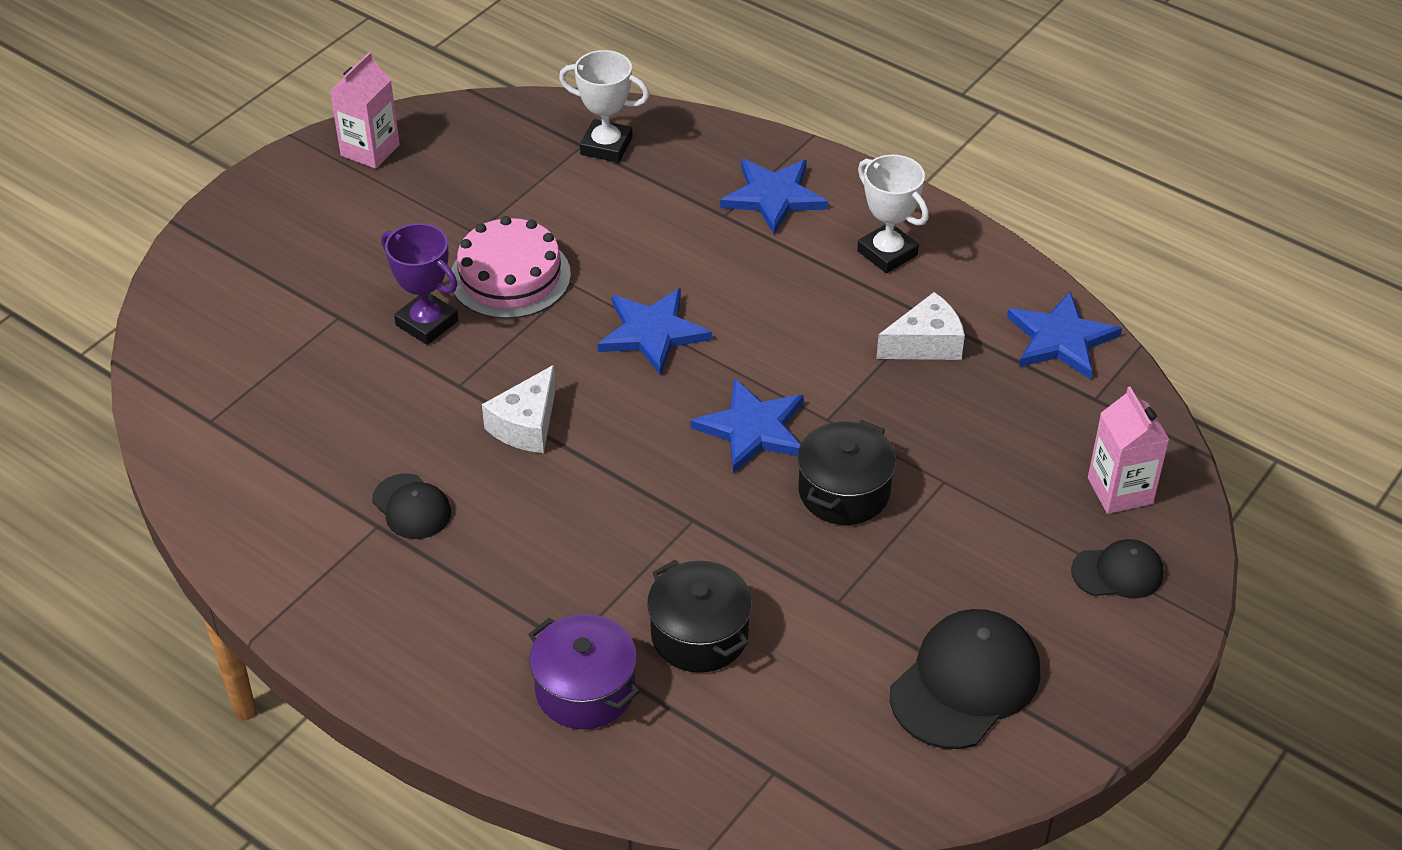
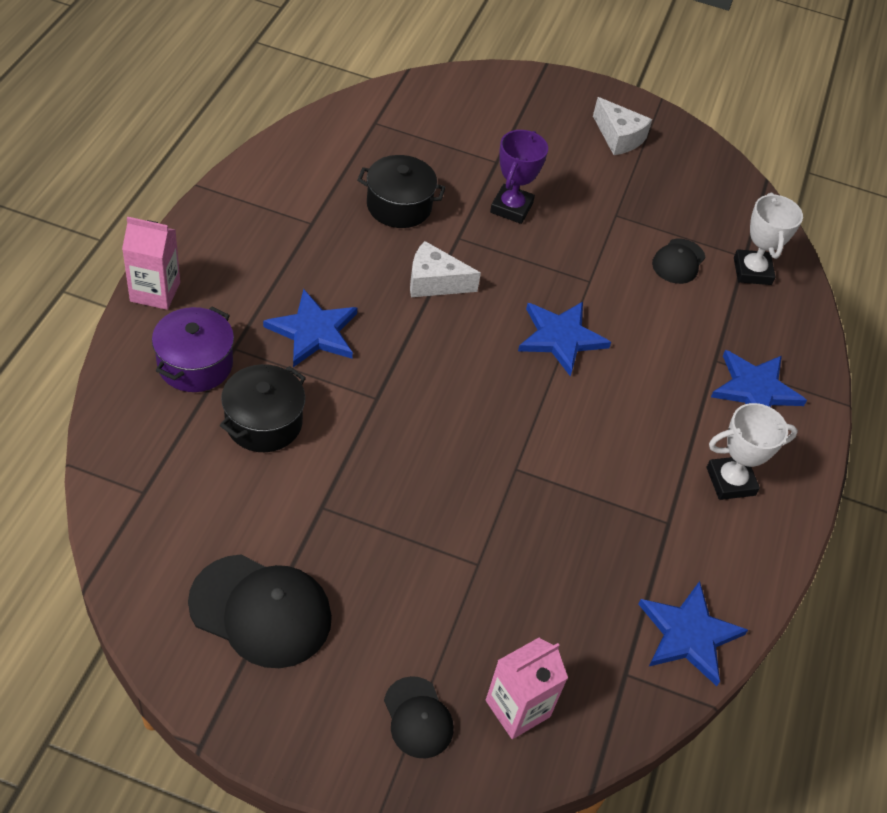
camera: 65 degrees right, 5 degrees up
pink carton [330,52,400,169] -> pink carton moved to [122,216,180,310]
black cap [372,473,451,539] -> black cap moved to [652,239,705,284]
pink cake [450,216,571,319] -> none
blue star [690,378,804,473] -> blue star moved to [263,289,358,367]
black pot [798,420,896,525] -> black pot moved to [357,155,446,228]
white trophy [857,155,929,273] -> white trophy turned 45 degrees clockwise [707,403,798,500]
white cheese [876,292,965,360] -> white cheese moved to [593,97,652,155]

